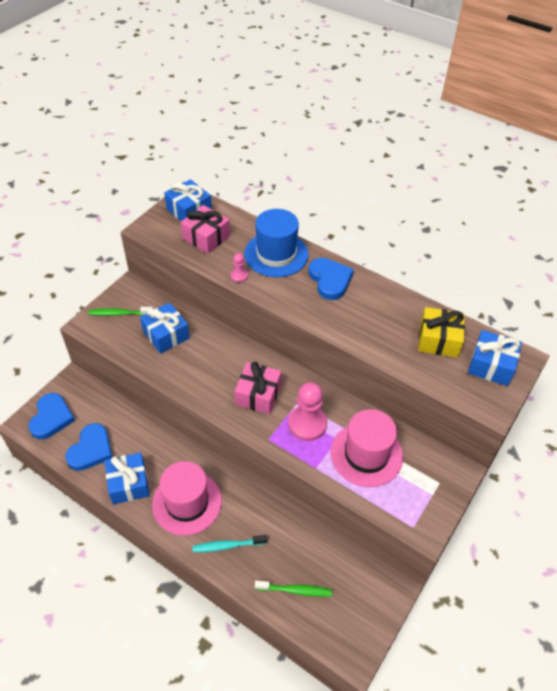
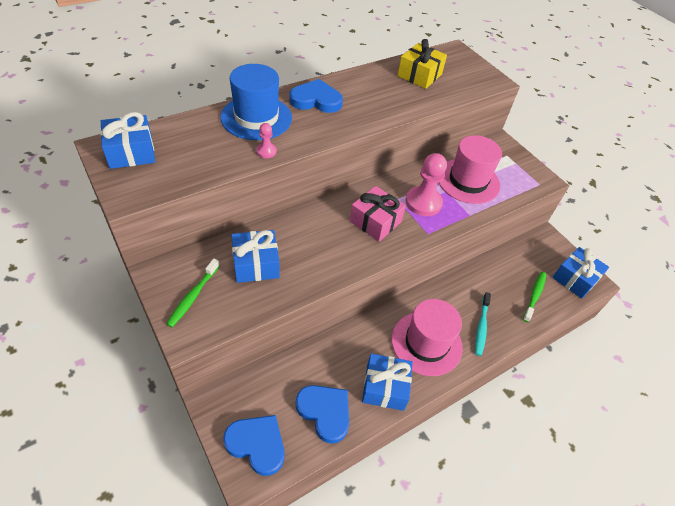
camera: 70 degrees left, 0 degrees up
pink gift [181,205,230,254] -> none
blue gift [468,330,522,386] -> blue gift moved to [553,247,609,299]

